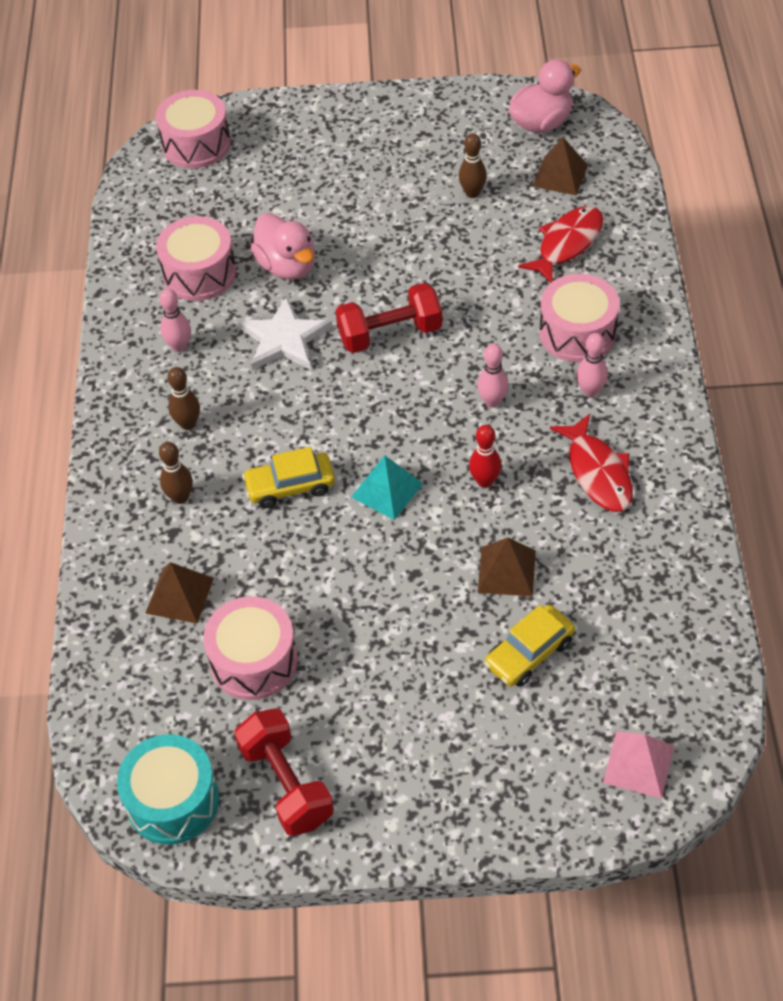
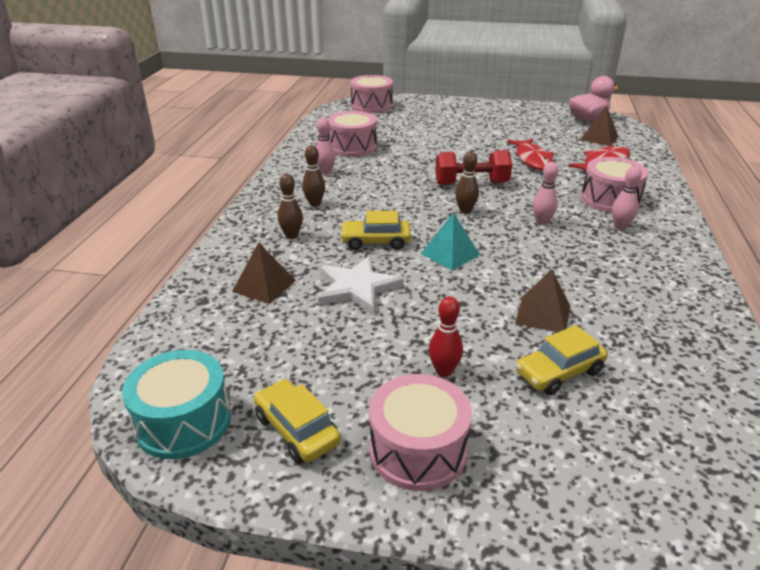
camera: 10 degrees right, 20 degrees down
pink drum [203,596,298,700] -> pink drum moved to [369,374,472,491]
red dumbbell [234,708,334,836] -> yellow car [254,379,341,463]
white star [238,296,332,370] -> white star moved to [318,256,404,314]
pink duck [251,213,315,280] -> none
brown bowling pin [459,133,487,198] -> brown bowling pin moved to [455,152,479,214]
red bowling pin [469,425,502,488] -> red bowling pin moved to [429,296,463,377]
red fish [550,414,633,512] -> red fish moved to [507,139,554,170]
pink pyramid [603,731,674,799] -> none

